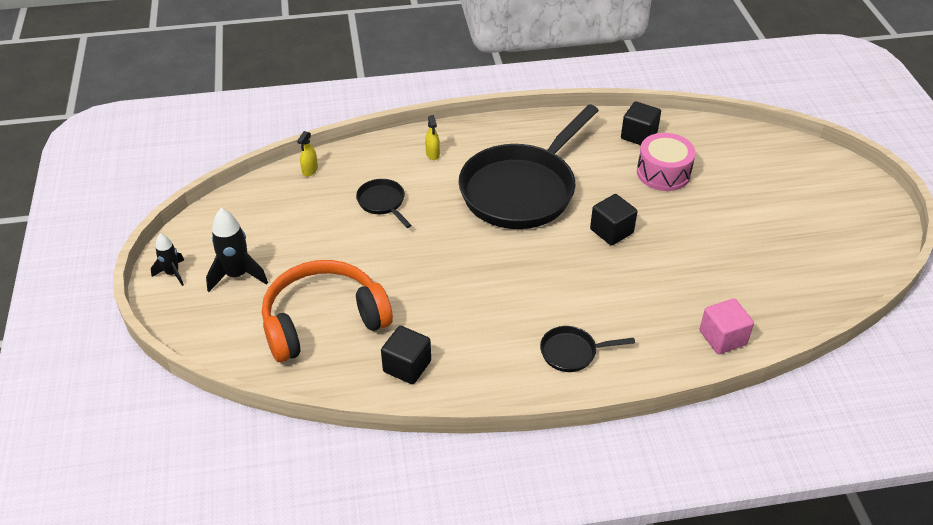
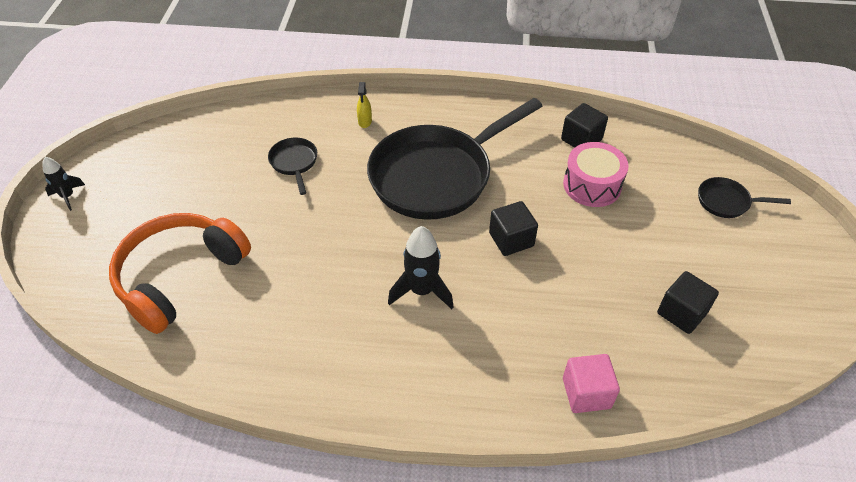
camera: 15 degrees right, 5 degrees up
black rocket [206,208,268,292] -> black rocket moved to [388,226,454,309]
orange headphones [262,260,393,362] -> orange headphones turned 45 degrees counterclockwise [109,213,251,334]
yellow spray bottle [297,131,318,177] -> none
black cube [381,326,431,384] -> black cube moved to [657,271,719,334]
black pan [540,326,635,372] -> black pan moved to [698,177,791,218]

